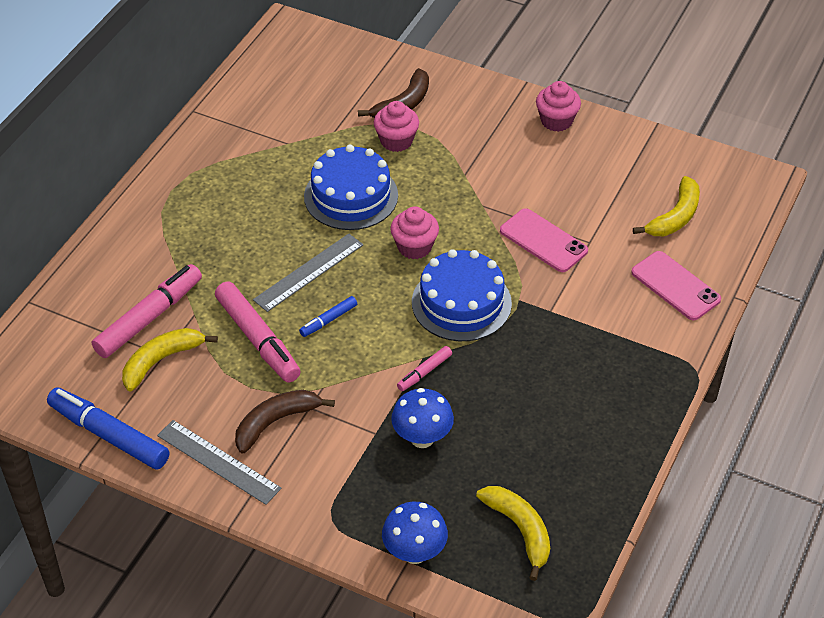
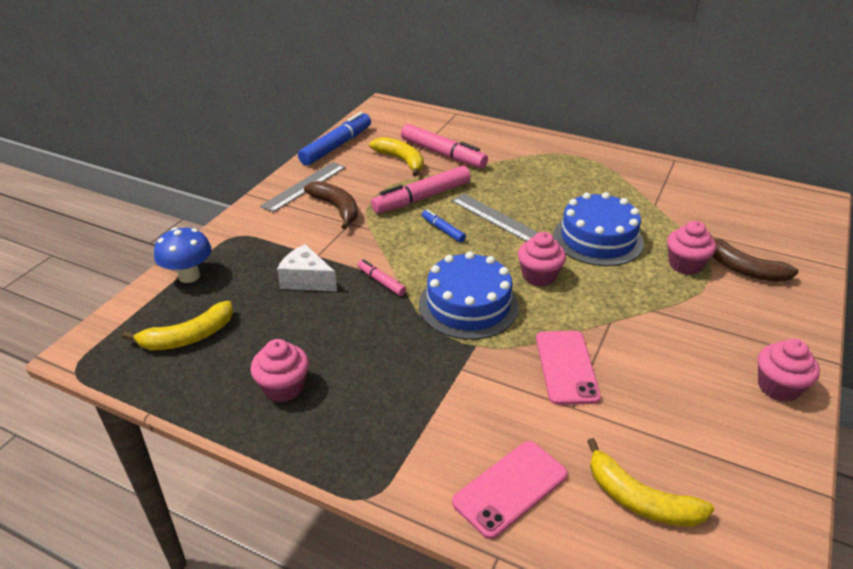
camera: 90 degrees right, 10 degrees down
blue mushroom [391,388,454,448] -> white cheese [277,244,337,291]
pink phone [500,208,588,272] -> pink phone turned 45 degrees counterclockwise [536,331,601,405]
none -> pink cupcake [251,339,309,402]

